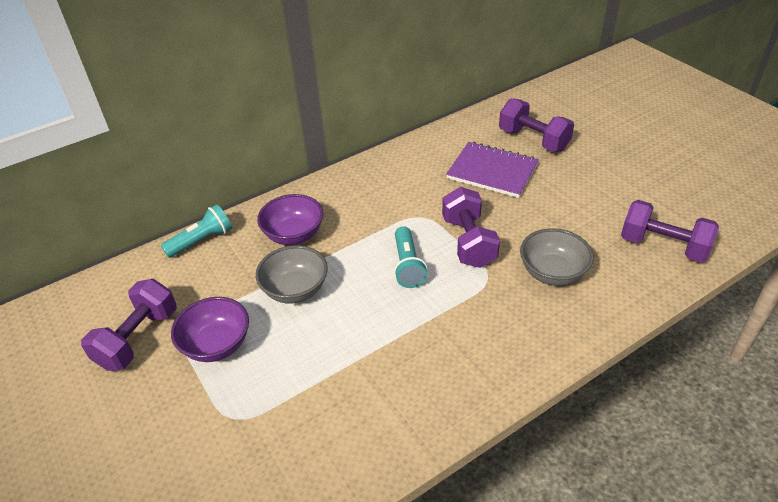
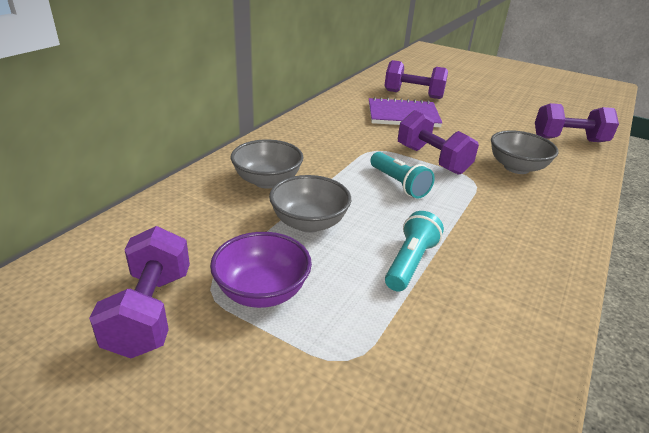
camera: 30 degrees left, 10 degrees down
turquoise flashlight [161,204,232,258] -> turquoise flashlight moved to [385,211,444,292]
purple bowl [257,194,323,245] -> grey bowl [231,139,304,189]

